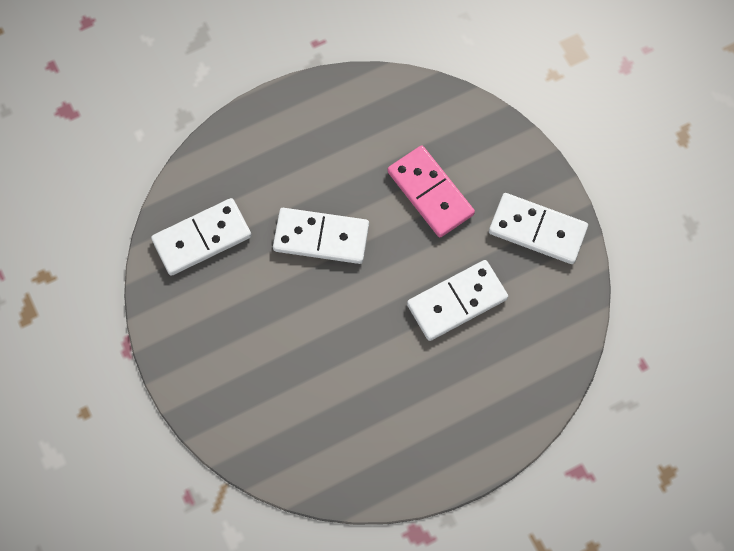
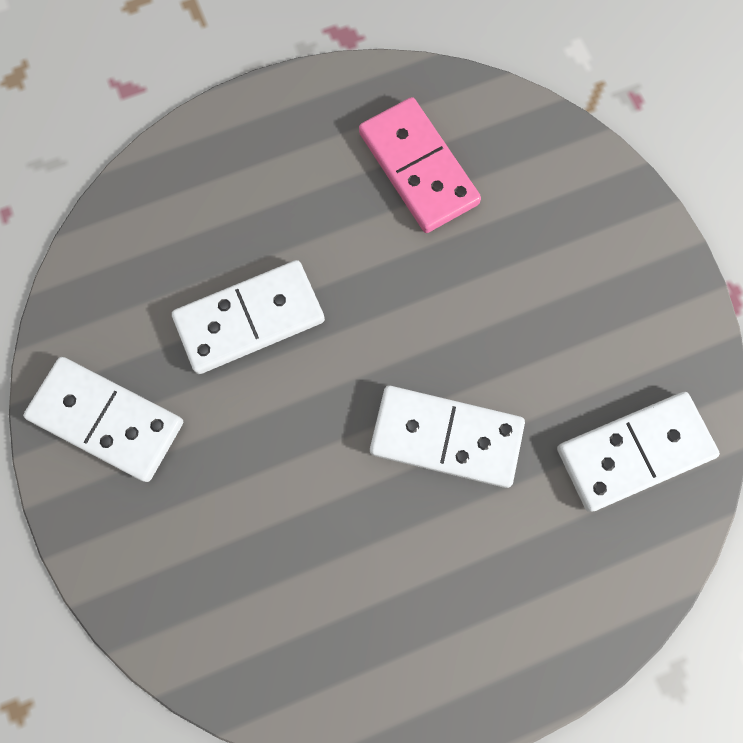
camera: 175 degrees left, 5 degrees up
pink domino [388,145,475,237] -> pink domino moved to [359,97,481,233]

